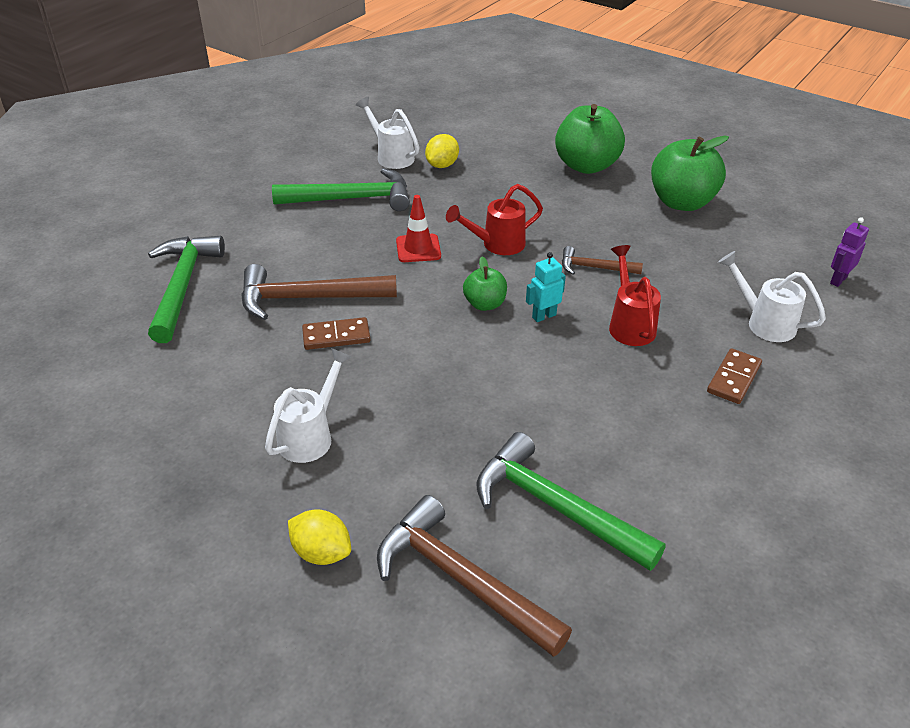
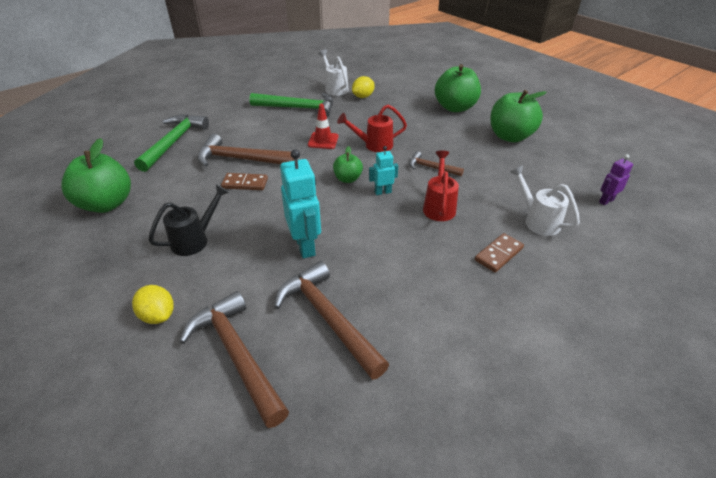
camera: 15 degrees right, 0 degrees up
white watering can [265,348,352,463] -> black watering can [148,184,229,256]
green hammer [476,432,665,571] -> brown hammer [274,261,389,380]
none -> green apple [61,138,131,213]
none -> turquoise robot [280,149,321,258]

